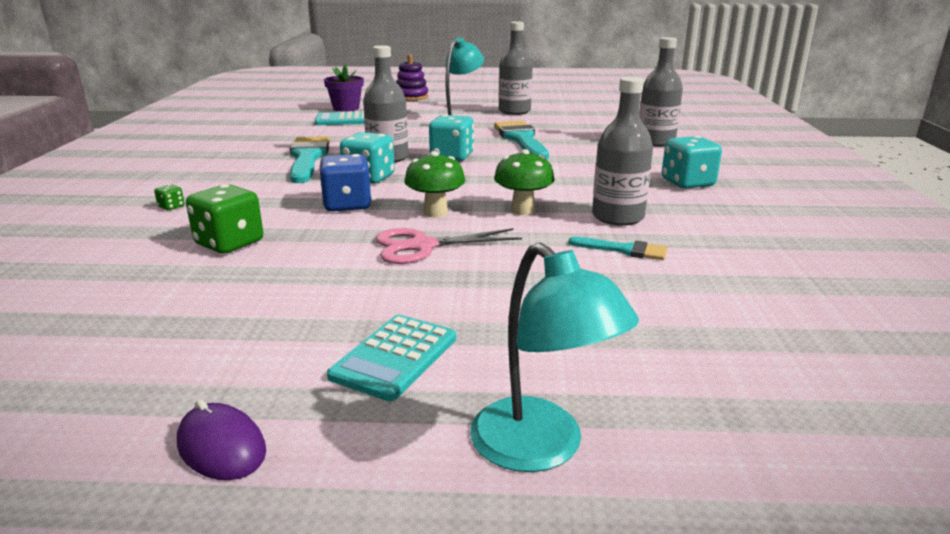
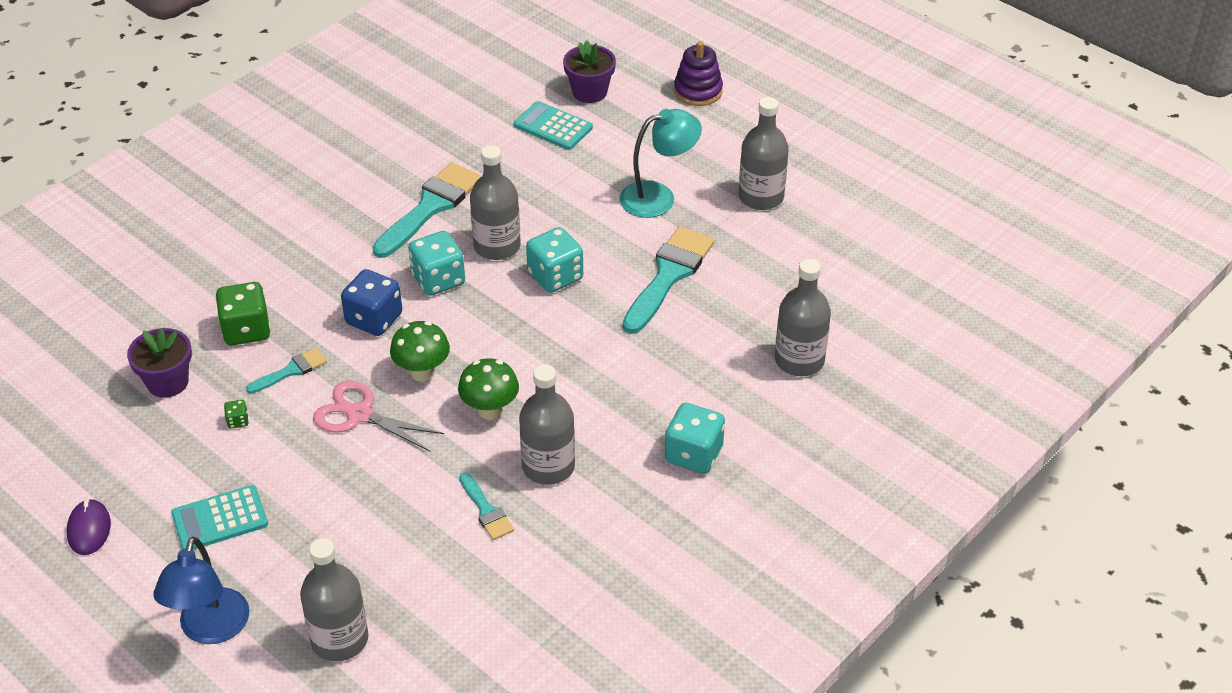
camera: 40 degrees right, 20 degrees up
green dice [154,184,185,210] -> green dice moved to [224,400,249,429]
turquoise lamp [470,243,639,472] -> blue lamp [154,536,250,644]
none -> purple flower pot [127,328,192,398]
none -> turquoise brush [246,348,327,394]
none -> grey bottle [300,538,369,661]

